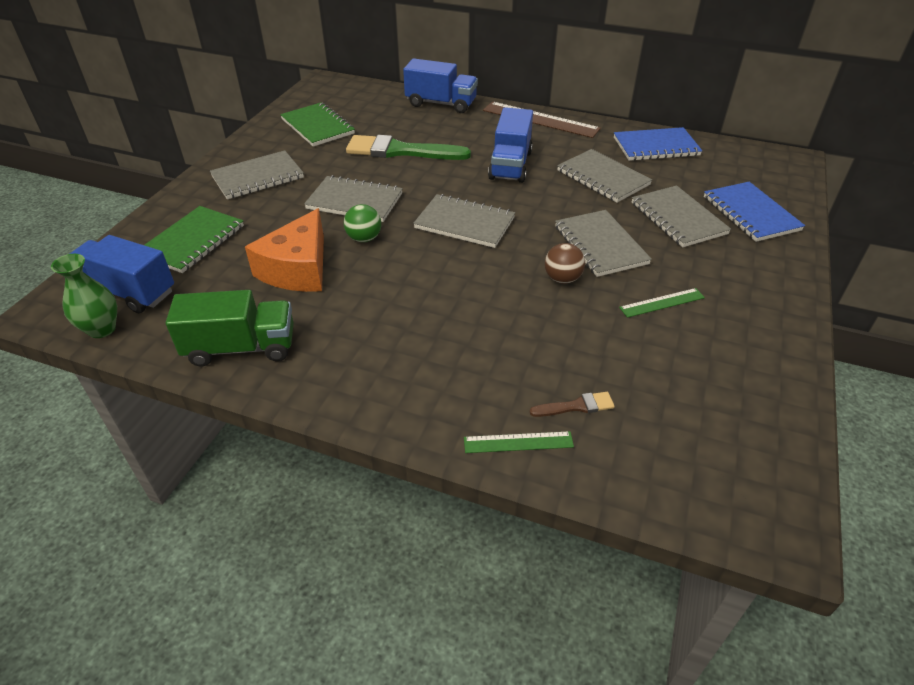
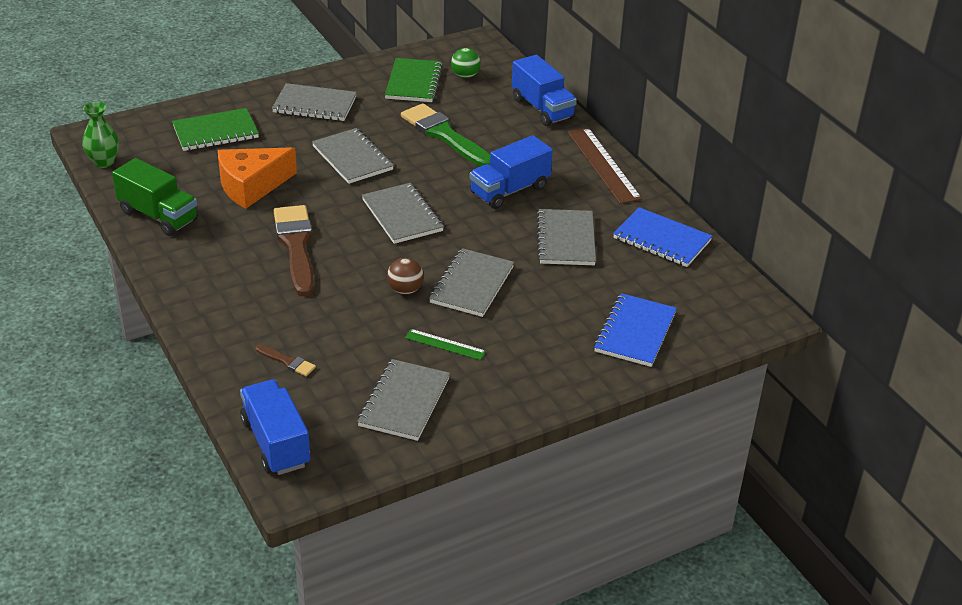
camera: 40 degrees right, 5 degrees down
blue truck [70,235,174,313] -> blue truck moved to [240,379,310,475]
green ball [344,204,381,242] -> green ball moved to [451,48,481,78]
green ruler [464,431,574,453] -> none
grey notebook [632,185,731,247] -> grey notebook moved to [357,359,450,441]
none -> brown brush [273,205,314,297]

